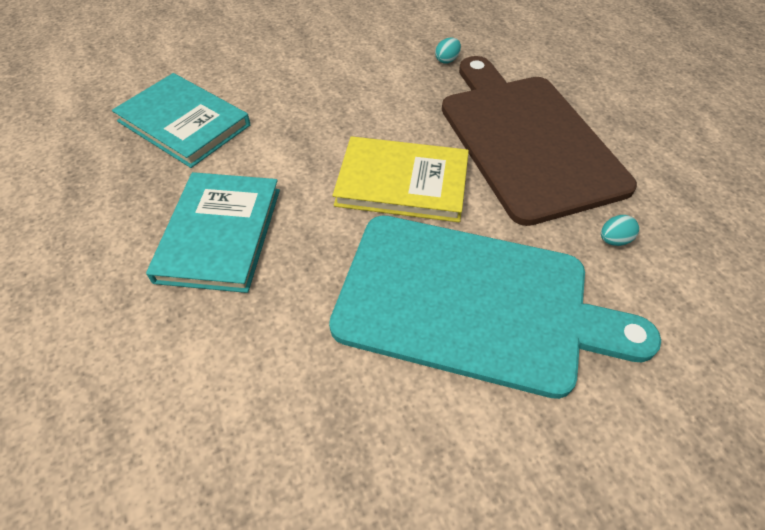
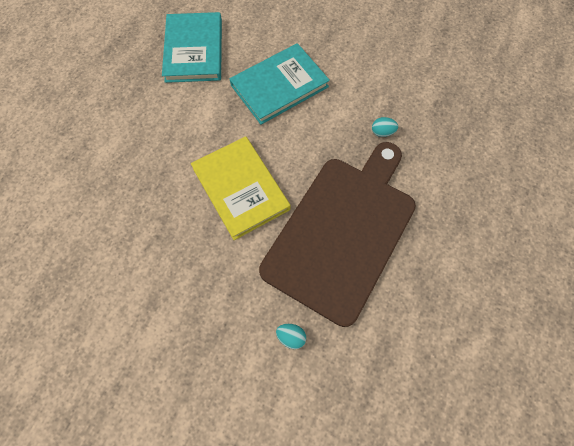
camera: 50 degrees right, 15 degrees up
turquoise book [146,172,280,293] -> turquoise book moved to [230,43,330,125]
turquoise cutting board [329,215,661,399] -> none

